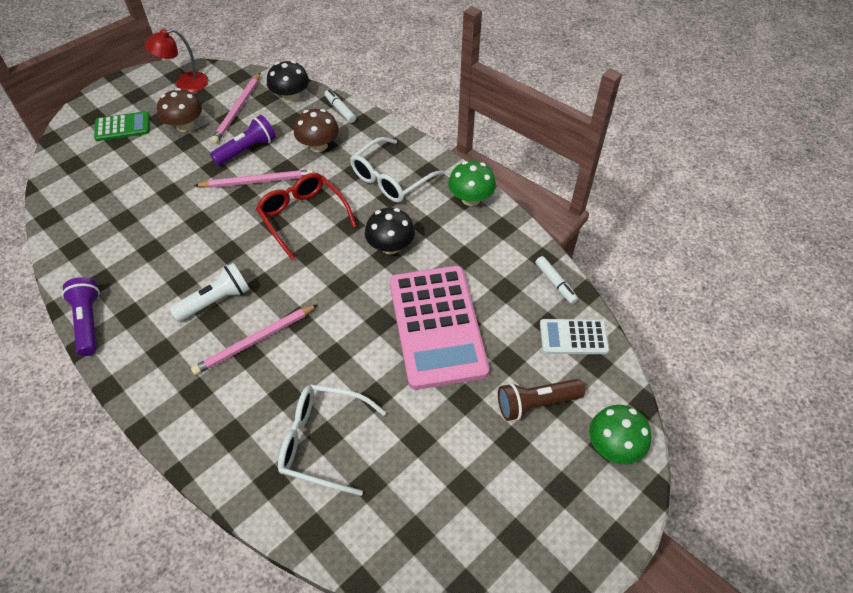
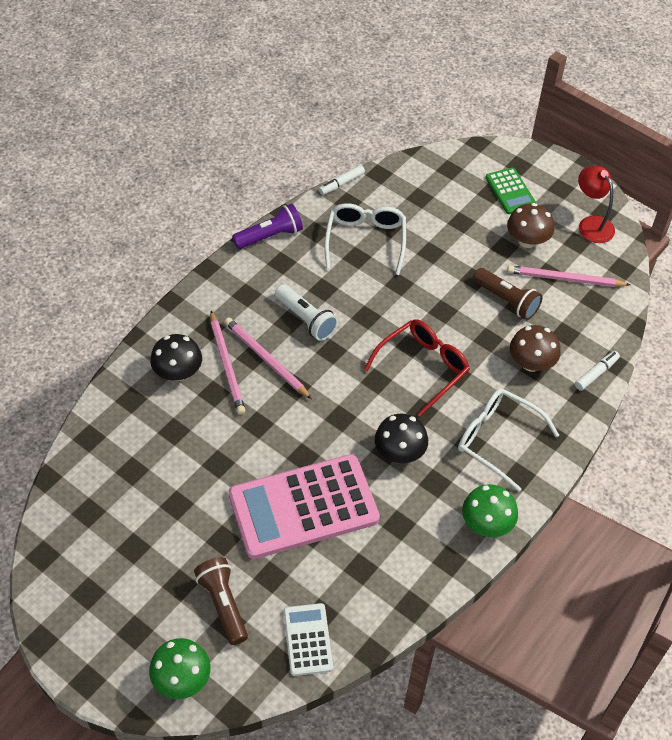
camera: 80 degrees right, 0 degrees up
pink pencil [194,169,313,188] -> pink pencil moved to [210,311,246,415]
purple flashlight [210,115,276,166] -> brown flashlight [473,268,543,320]
black mushroom [267,61,309,103] -> black mushroom moved to [150,334,202,381]
white glasses [278,384,386,496] -> white glasses moved to [324,203,406,275]
white marker [535,256,578,304] -> white marker moved to [319,165,365,195]

